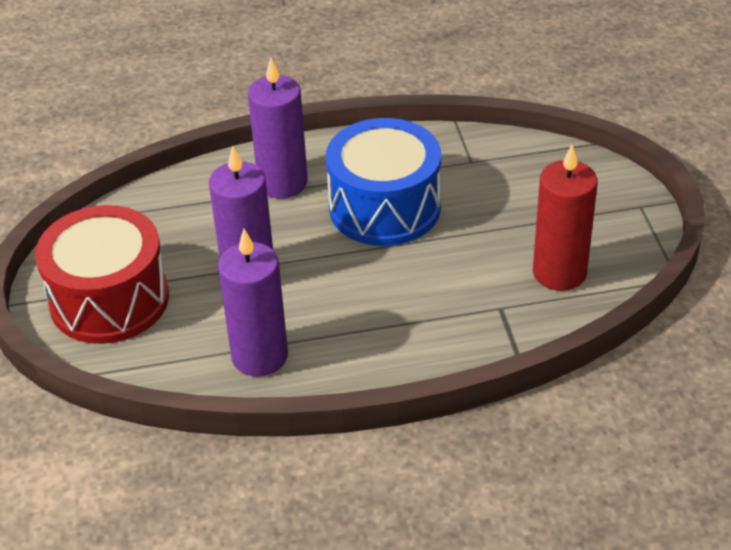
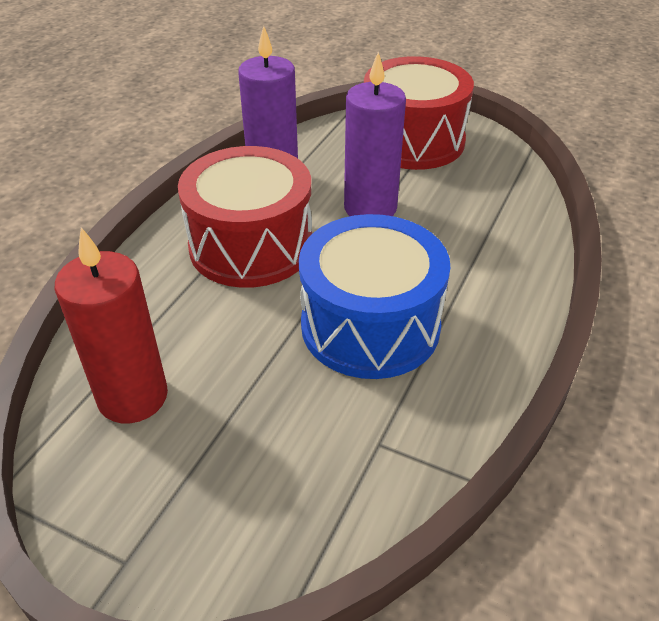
camera: 125 degrees right, 0 degrees up
purple candle [248,58,308,199] -> none
none -> red drum [178,146,312,288]

